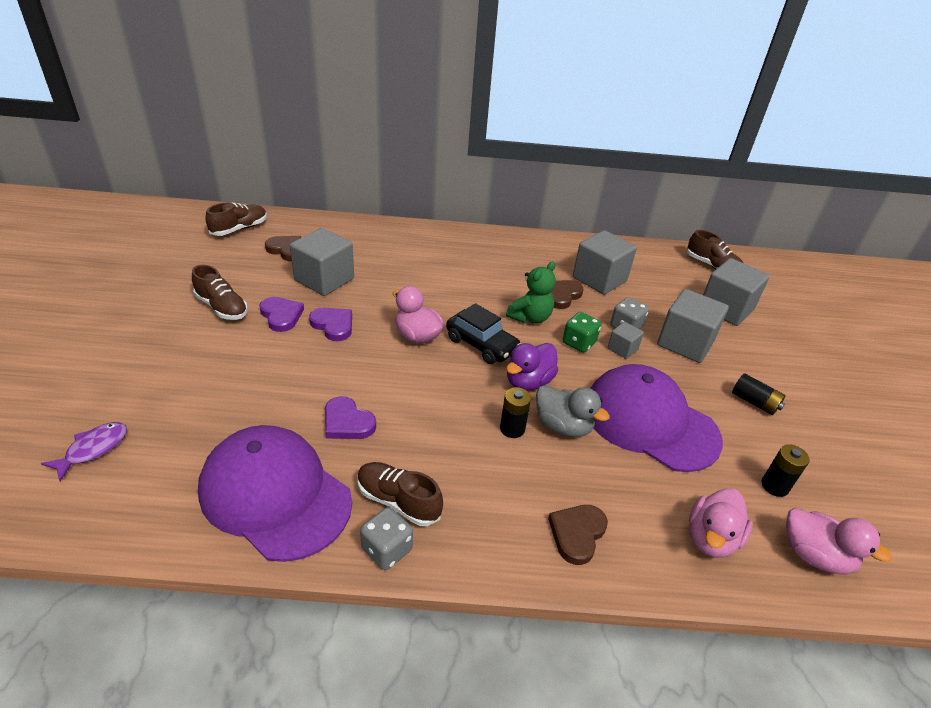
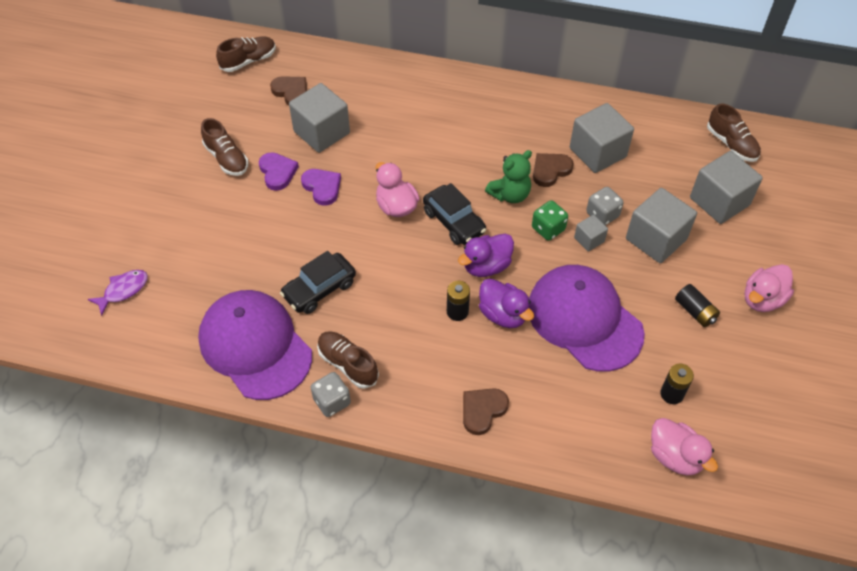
camera: 15 degrees right, 15 degrees up
purple heart [325,396,376,439] -> black car [280,251,356,314]
grey duck [536,385,610,437] -> purple duck [479,278,534,328]
pink duck [689,488,753,558] -> pink duck moved to [745,264,794,312]

